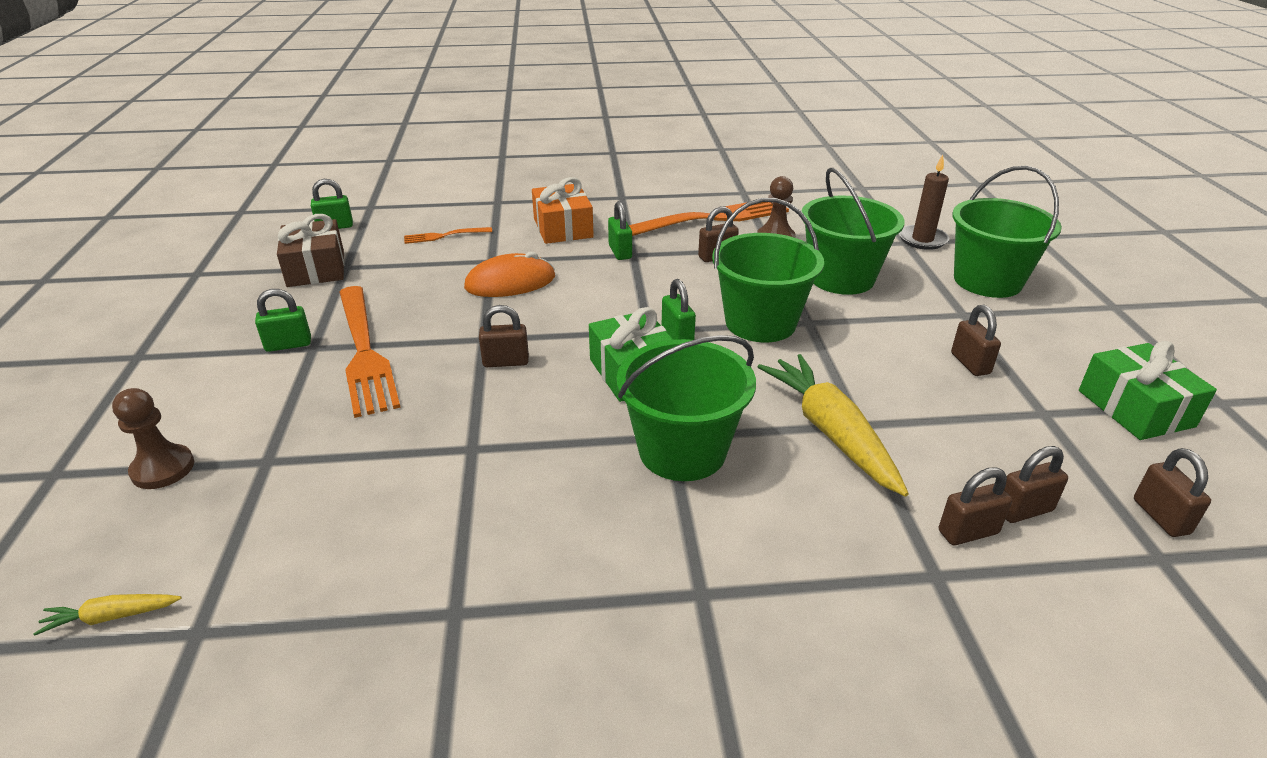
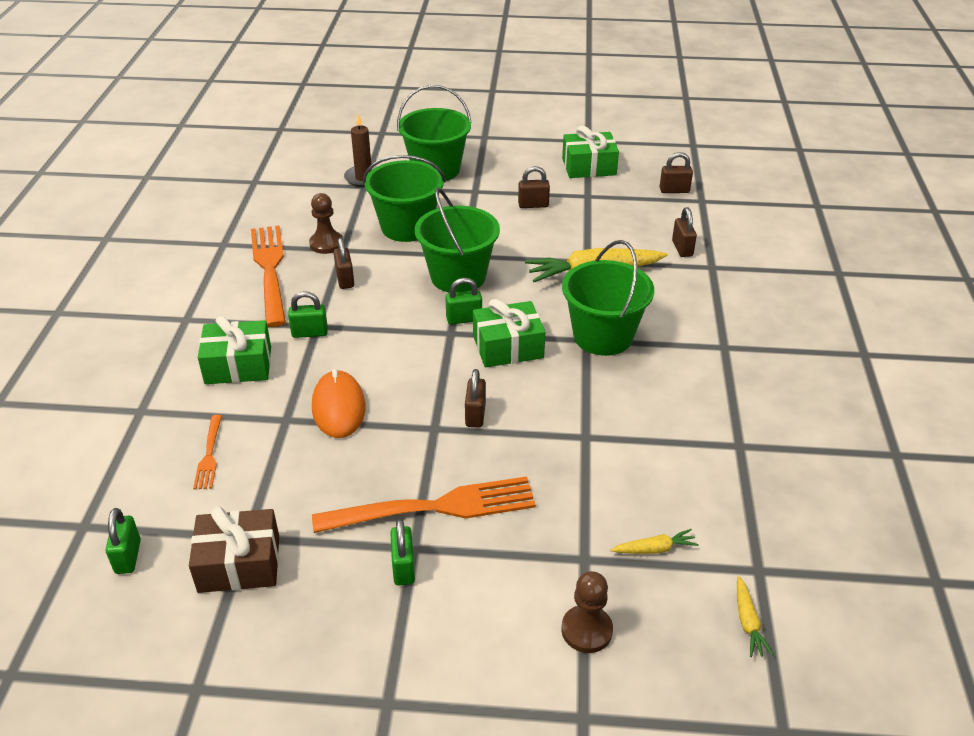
camera: 80 degrees left, 5 degrees up
orange gift [532,177,594,244] -> green gift [198,315,271,384]
brown padlock [1004,446,1068,523] -> none
none -> yellow carrot [610,529,699,554]

